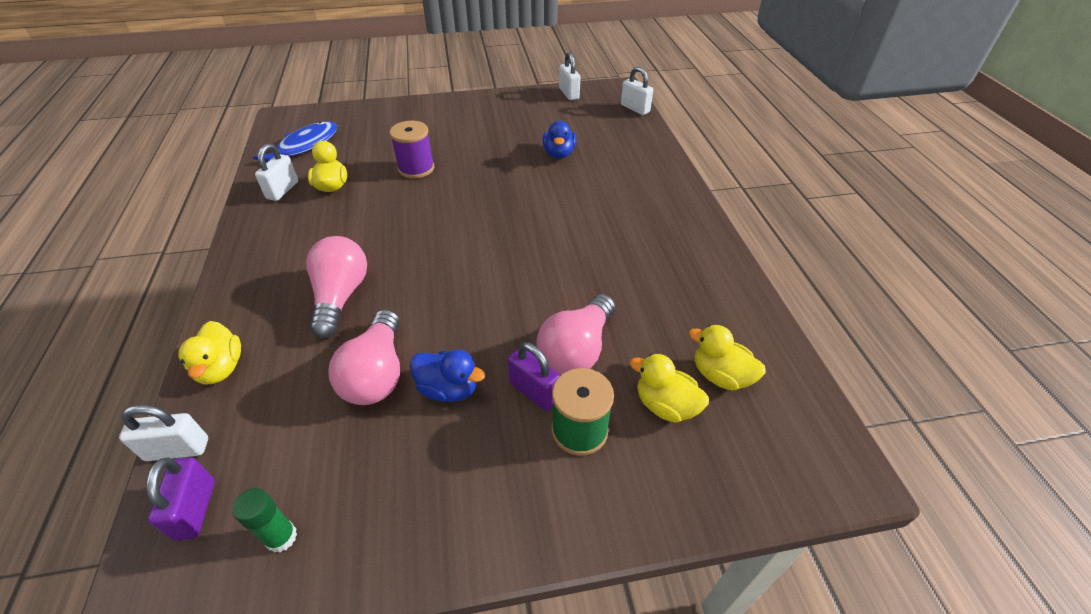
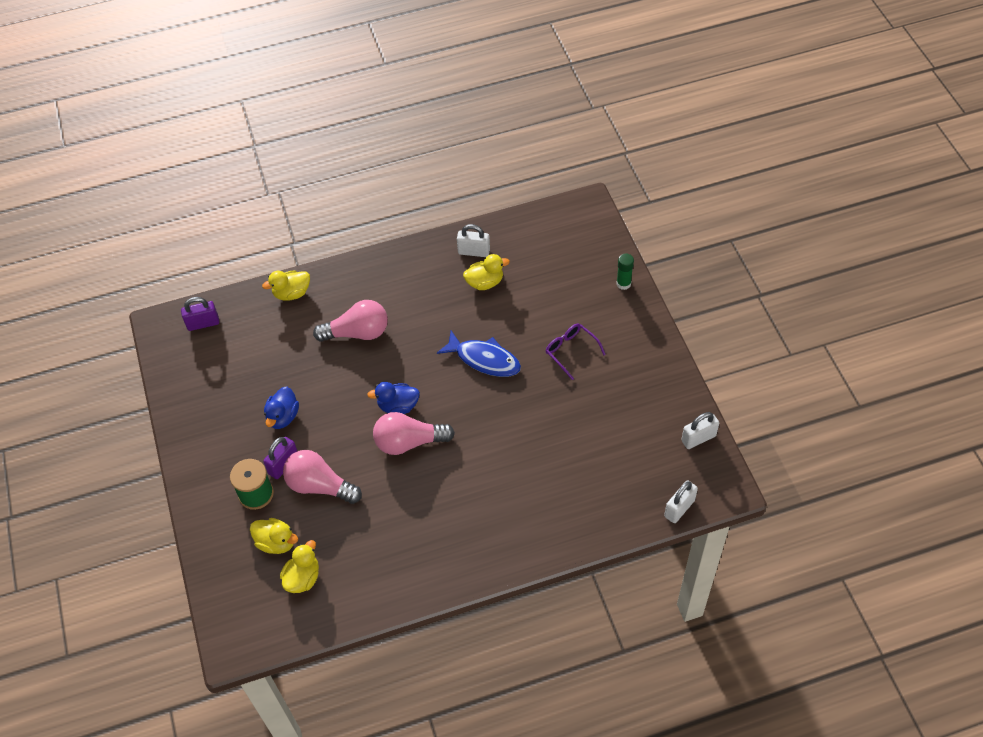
camera: 85 degrees right, 10 degrees up
white padlock [119,405,208,461] -> none
green glue stick [232,488,297,553] -> green glue stick moved to [616,254,634,290]
blue fish [253,121,337,161] -> blue fish moved to [437,331,521,377]
pink light bulb [329,309,400,405] -> pink light bulb moved to [373,412,455,455]
purple spool [390,121,434,179] -> none
blue duck [543,121,576,158] -> blue duck moved to [367,382,420,414]
yellow duck [630,354,709,423] -> yellow duck turned 90 degrees clockwise [250,518,298,554]
none -> purple glasses [546,324,606,380]

